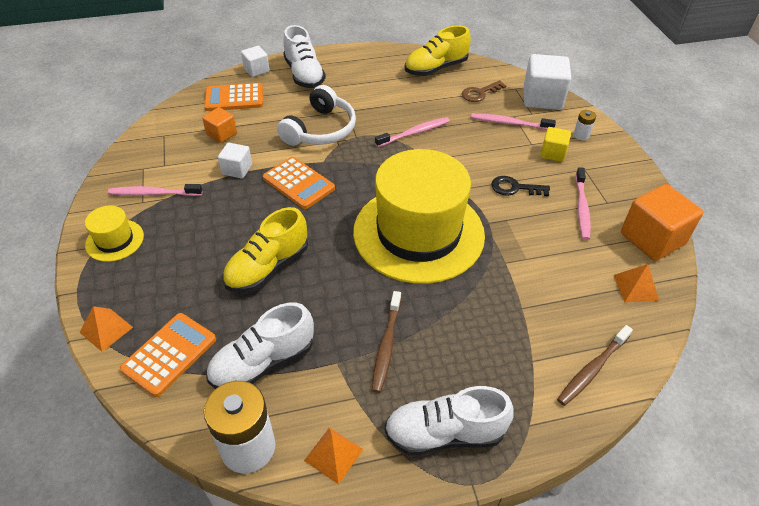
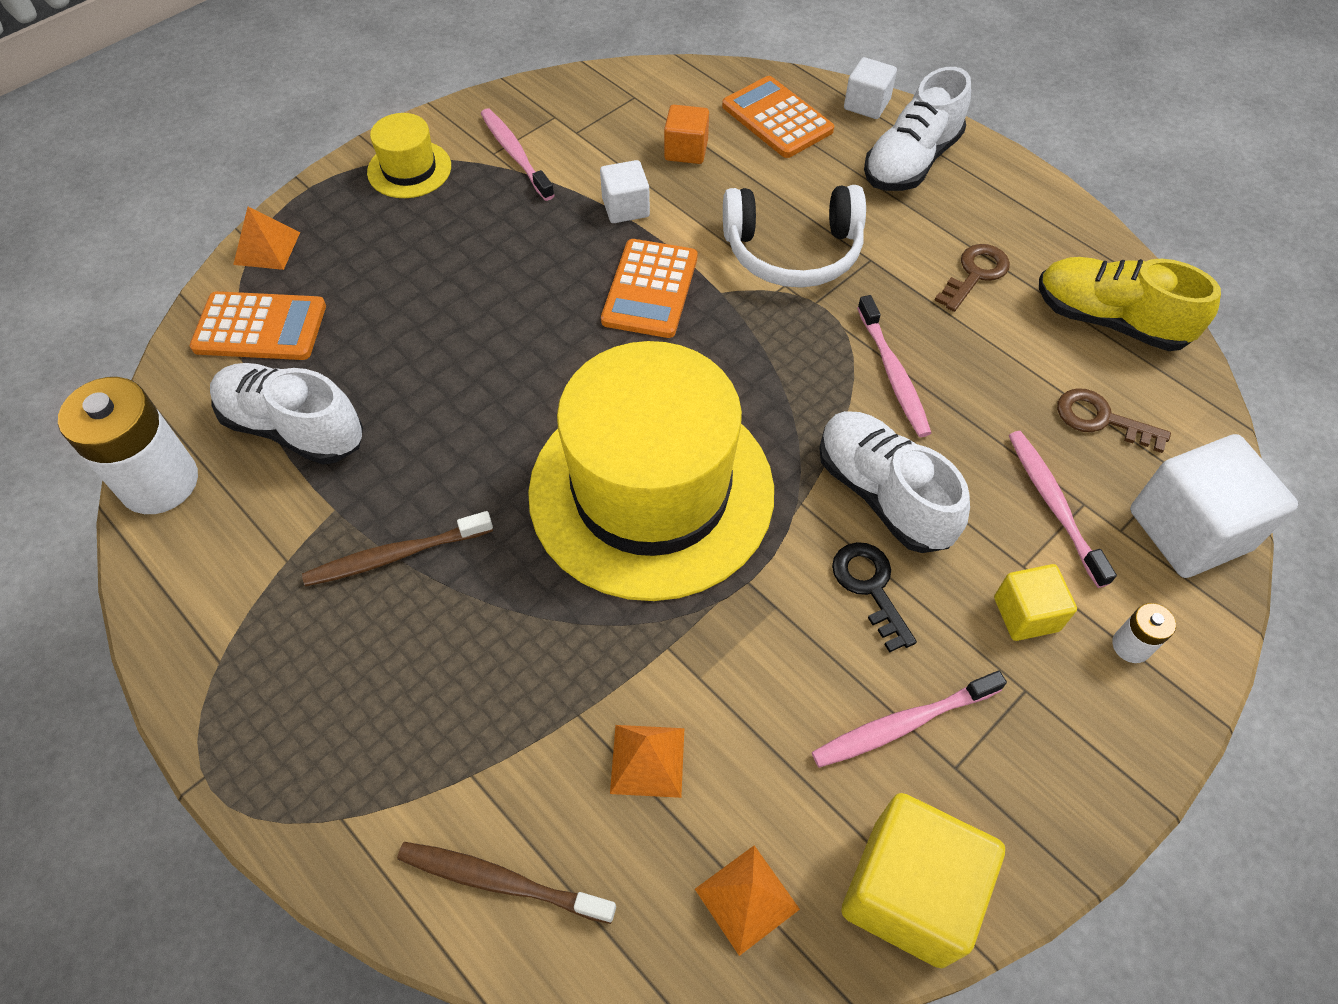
camera: 60 degrees right, 10 degrees up
yellow shoe [222,207,308,293] -> none
orange pyramid [304,427,364,484] -> orange pyramid moved to [610,725,684,798]
pink toothbrush [375,117,450,147] -> pink toothbrush turned 45 degrees clockwise [857,295,931,437]
white shoe [384,386,514,455] -> white shoe moved to [819,411,970,553]
orange cube [621,184,703,261] -> yellow cube [841,793,1005,968]
none -> brown key [935,244,1010,312]

